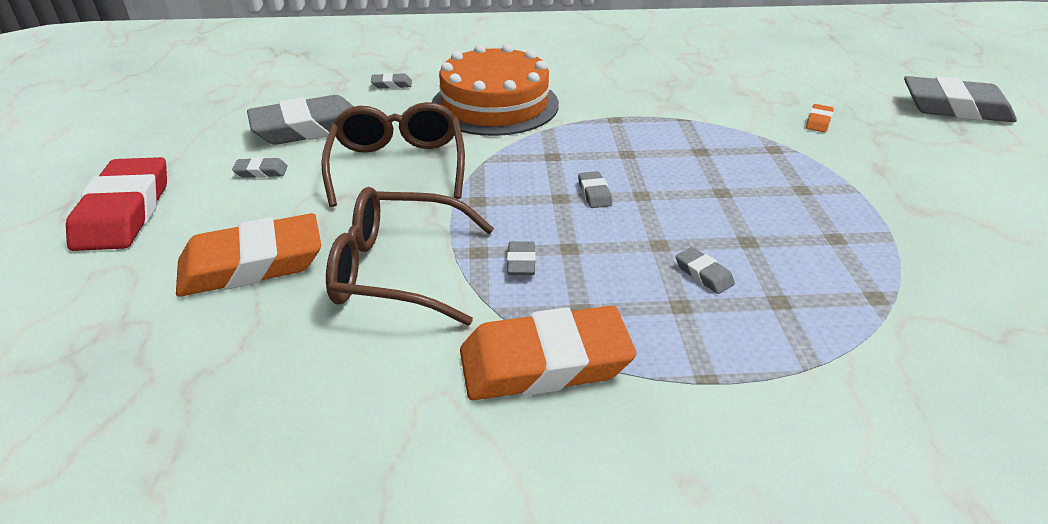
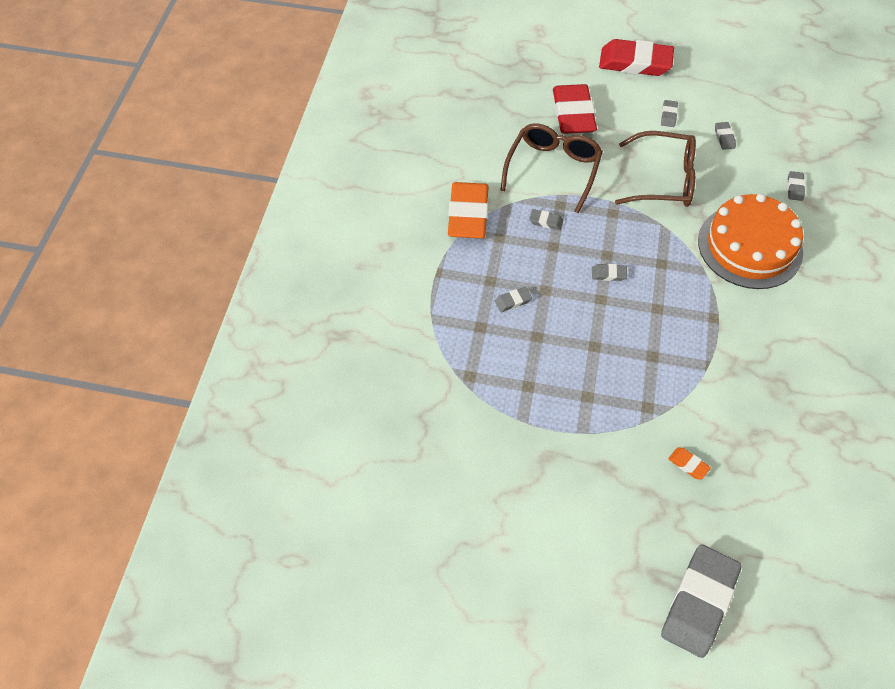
camera: 105 degrees right, 20 degrees up
orange eraser [176,213,321,297] -> red eraser [553,84,597,134]
grey eraser [247,95,354,145] -> grey eraser [715,122,736,150], size x0.41

